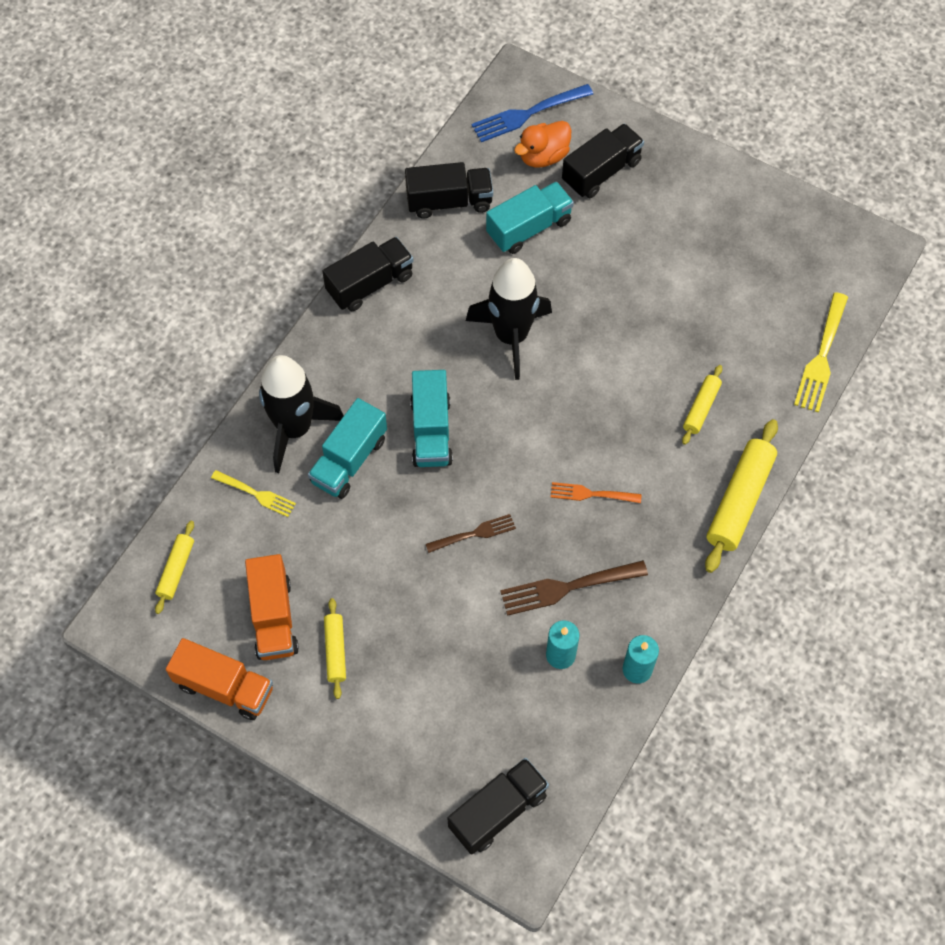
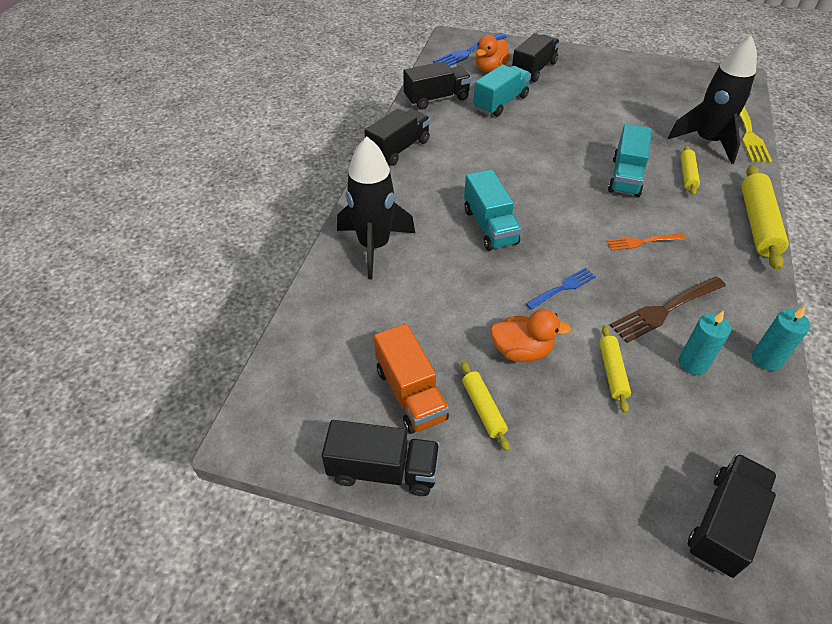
camera: 15 degrees left, 15 degrees down
yellow rolling pin [155,521,194,614] -> yellow rolling pin moved to [599,326,631,413]
orange truck [166,638,273,720] -> black truck [322,420,440,496]
yellow fork [211,470,296,517] -> none
turquoise truck [308,398,387,499] -> turquoise truck moved to [608,124,652,197]
brown fork [426,514,516,553] -> blue fork [526,268,596,310]
black rocket [466,258,552,380] -> black rocket moved to [668,35,757,164]
none -> orange duck [490,309,571,362]

